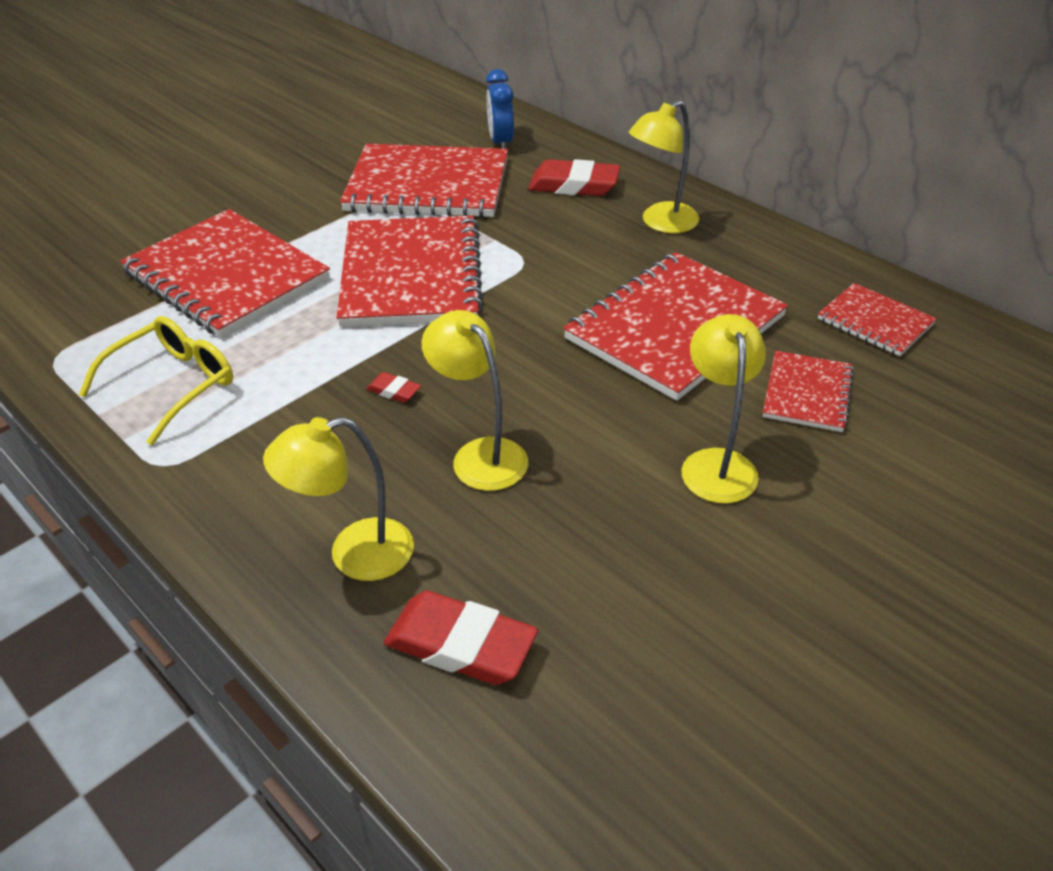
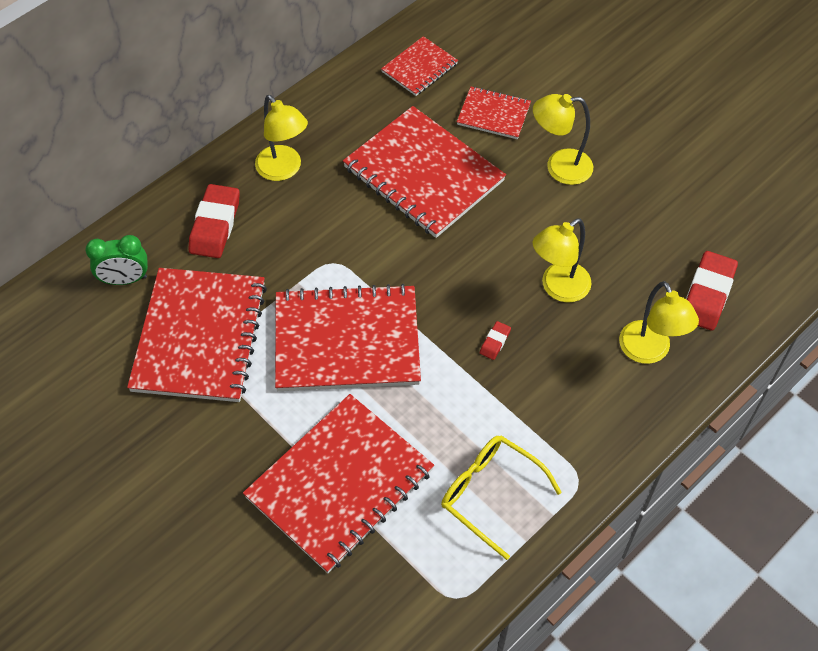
camera: 90 degrees left, 15 degrees up
blue clock [486,69,514,149] -> green clock [85,235,148,285]

